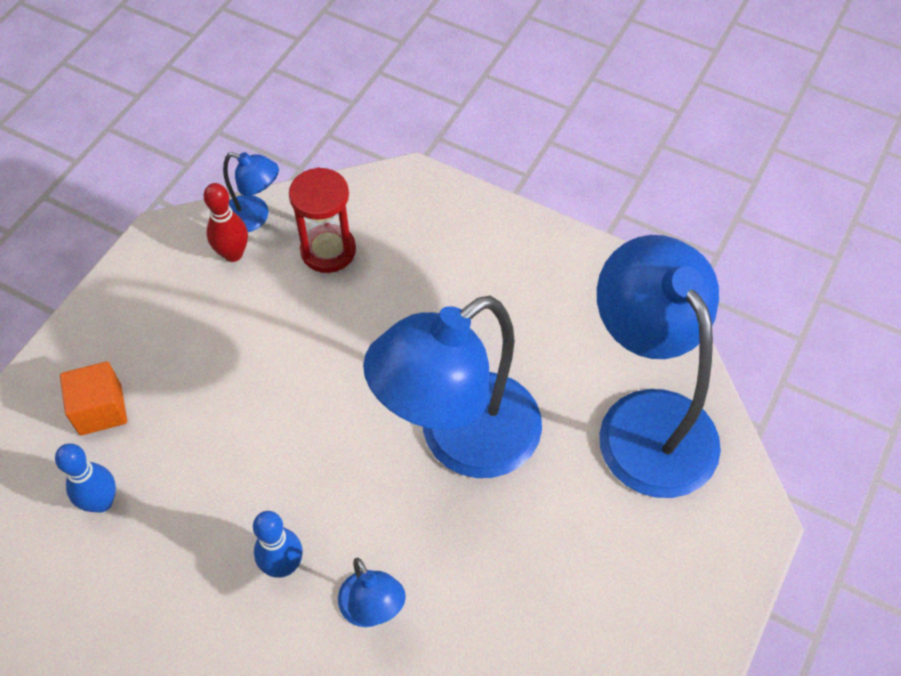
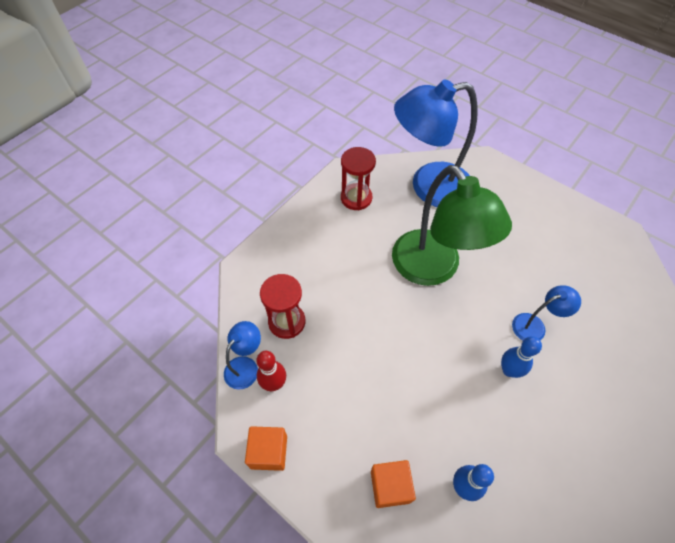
camera: 80 degrees left, 0 degrees up
blue lamp [363,296,542,478] -> green lamp [392,165,512,286]
none -> orange cube [245,426,287,471]
none -> red hourglass [341,147,376,210]

